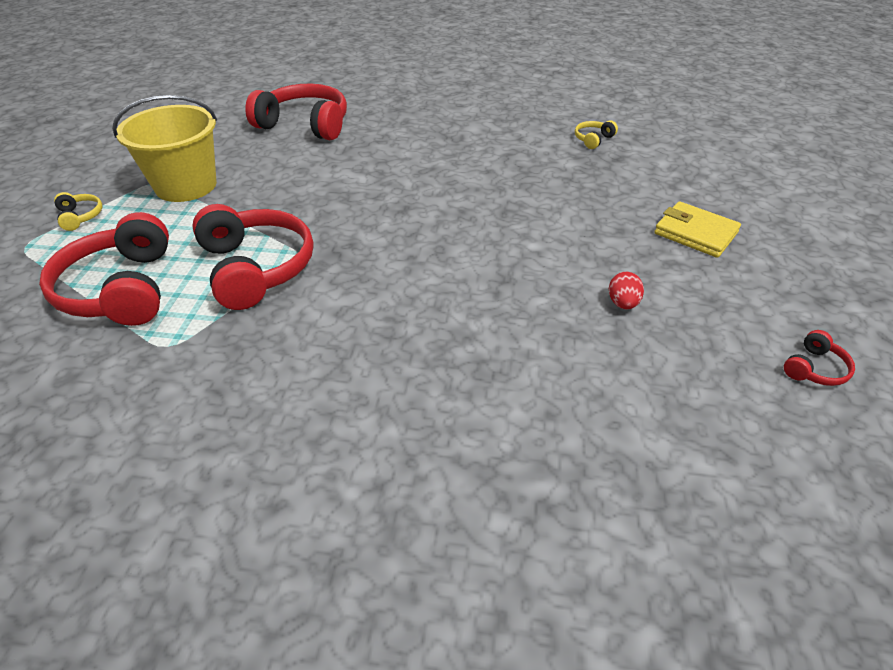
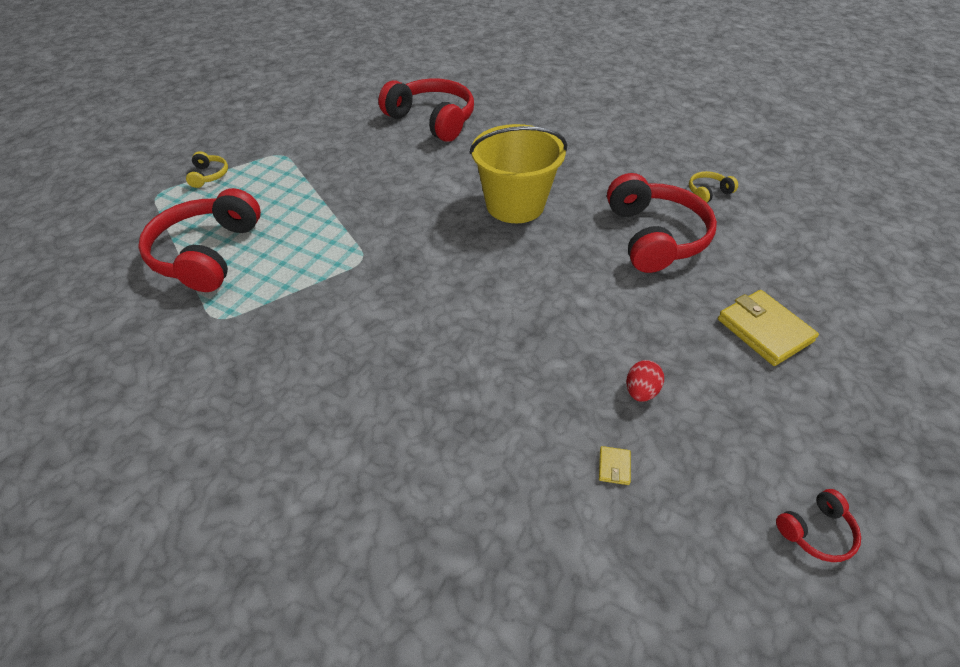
camera: 20 degrees right, 5 degrees up
yellow bucket [112,95,217,202] -> yellow bucket moved to [470,124,567,223]
red headphones [192,204,313,310] -> red headphones moved to [607,173,717,273]
none -> yellow wallet [599,446,631,485]

